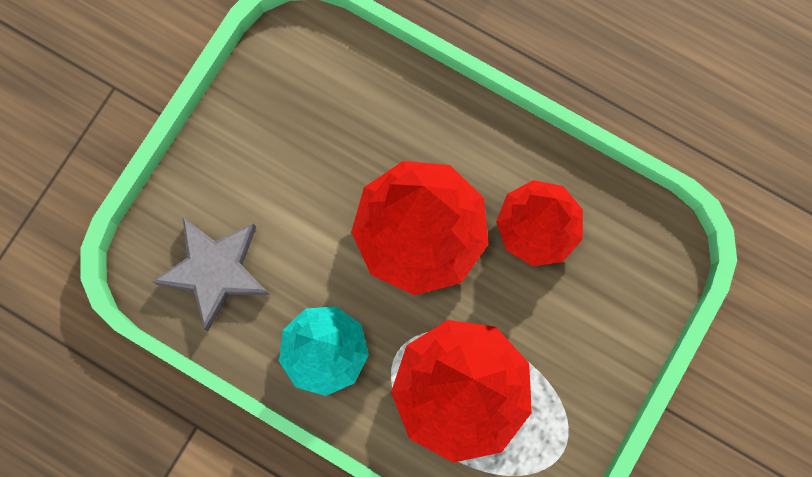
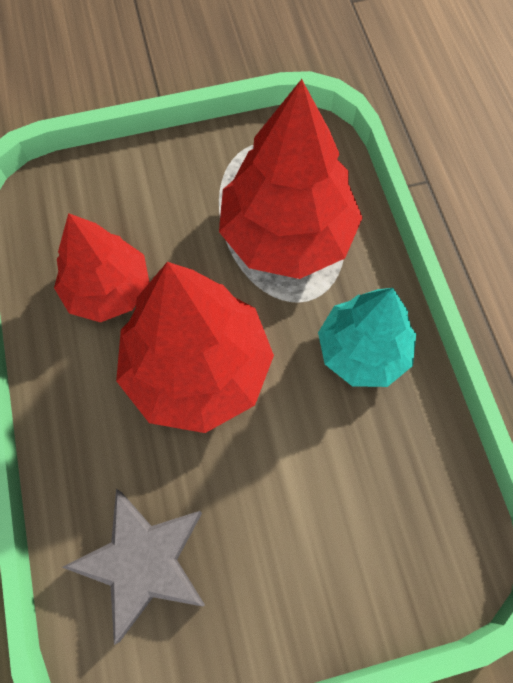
camera: 135 degrees left, 10 degrees down
grey star [152,217,270,331] -> grey star moved to [62,489,205,645]

